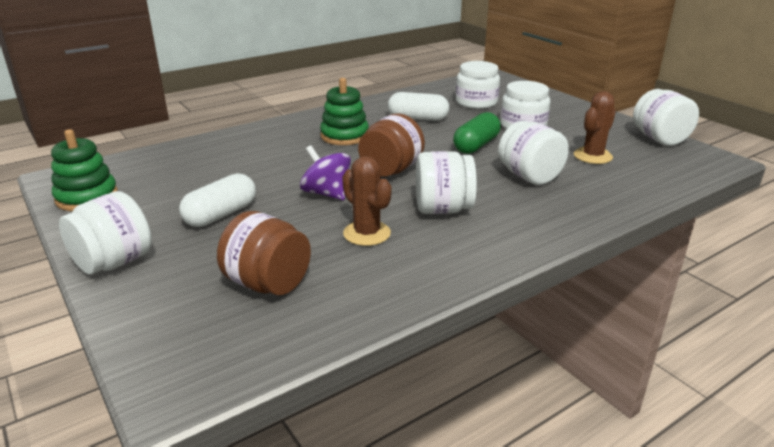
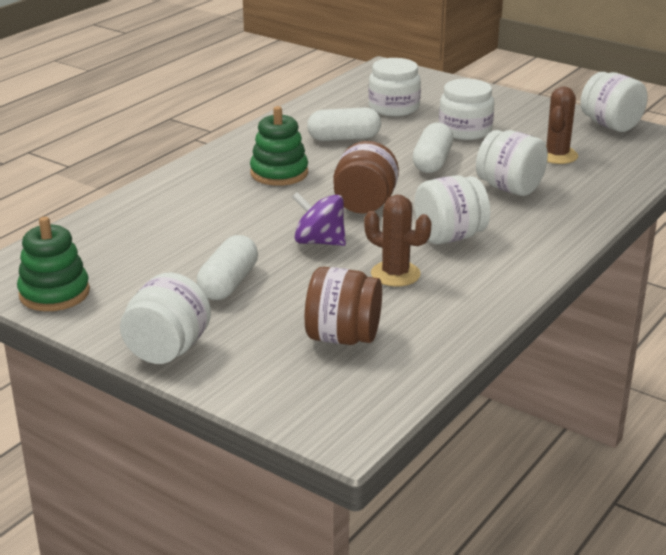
camera: 20 degrees left, 0 degrees up
green capsule [453,112,501,154] -> white capsule [413,122,453,173]

